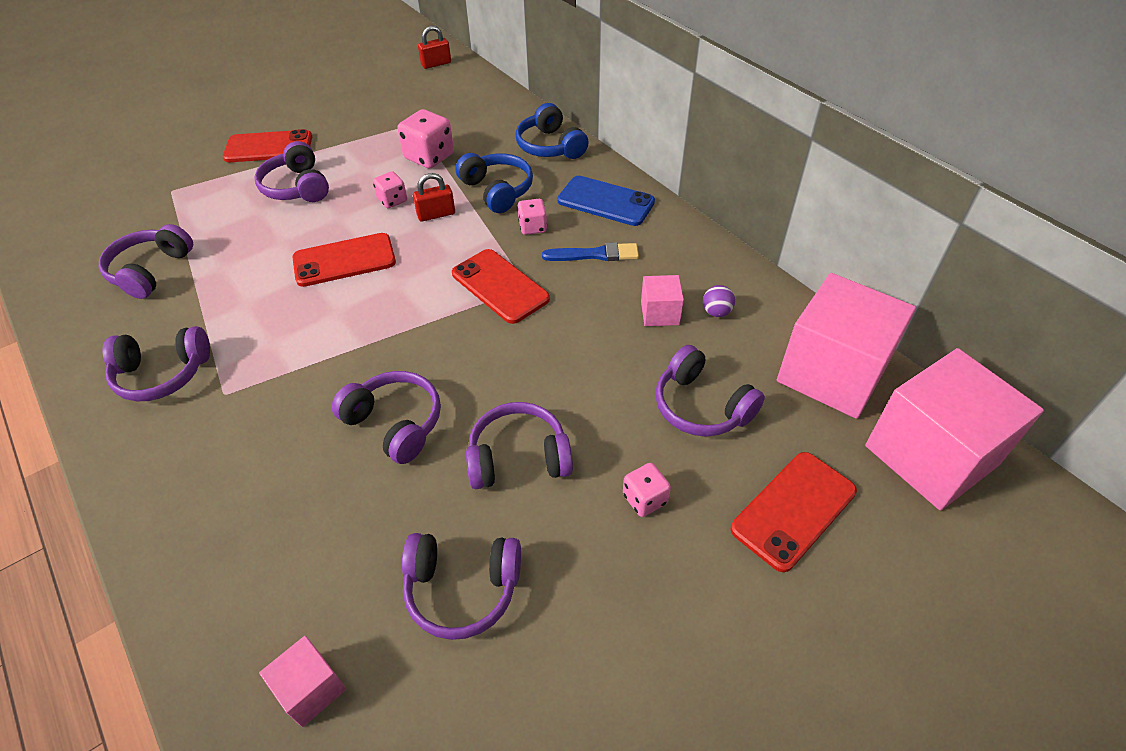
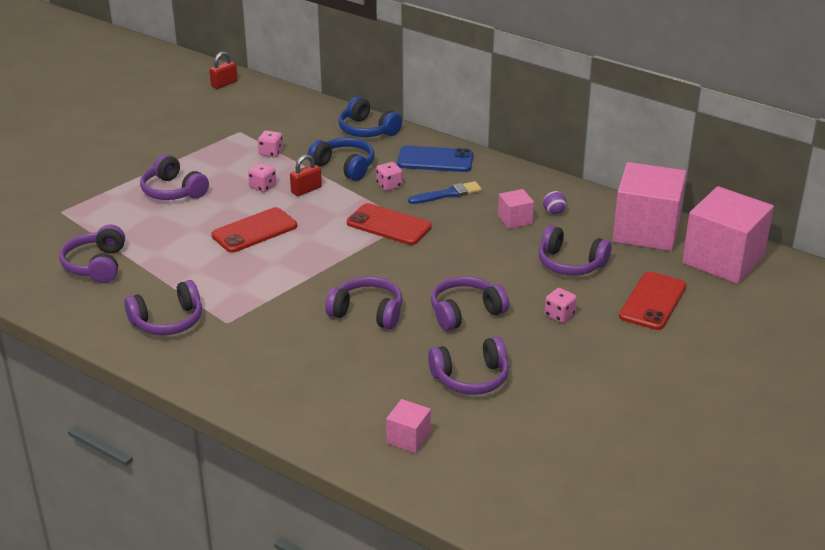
camera: 20 degrees left, 15 degrees down
red phone [223,129,312,162] -> none
pink dice [397,109,454,168] -> pink dice [258,130,283,157], size x0.59

